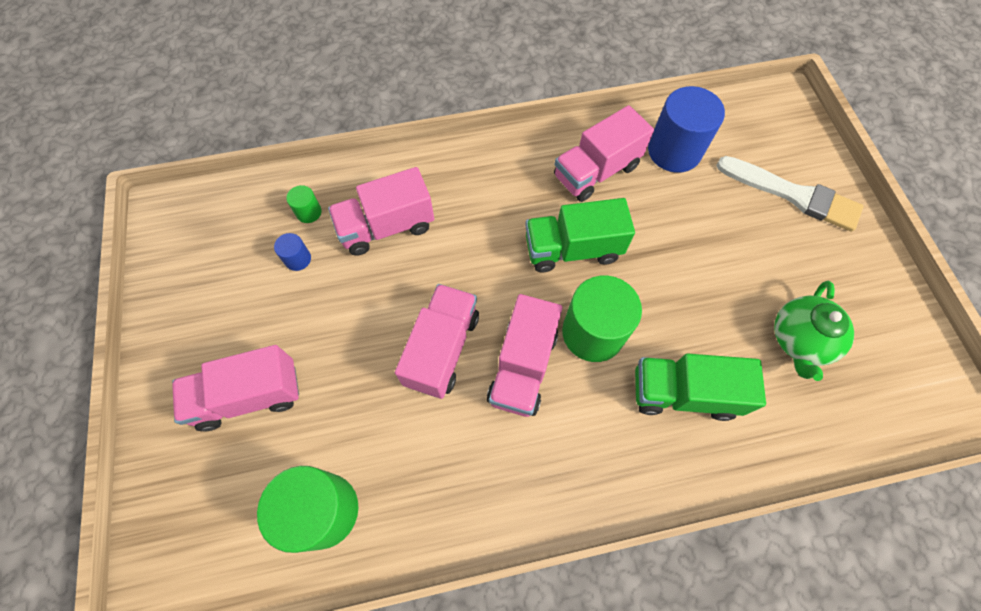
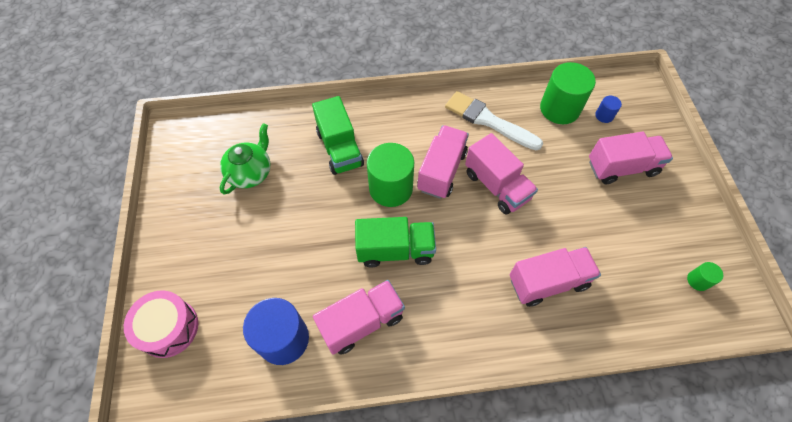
camera: 175 degrees left, 5 degrees down
blue cylinder [274,233,311,271] -> blue cylinder moved to [595,96,622,123]
green cylinder [286,185,322,223] -> green cylinder moved to [687,262,723,291]
pink truck [395,284,479,399] -> pink truck turned 60 degrees counterclockwise [465,133,538,214]
green truck [635,354,766,421] -> green truck turned 60 degrees clockwise [312,96,364,175]
white brush [716,156,863,232] -> white brush moved to [445,91,543,150]
none -> pink drum [124,290,198,358]

